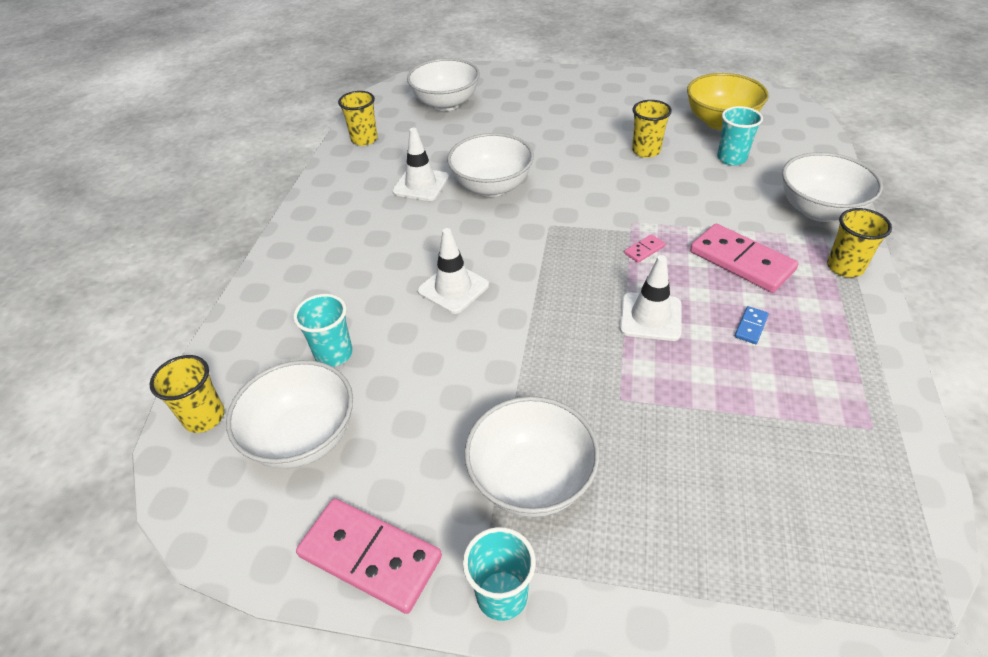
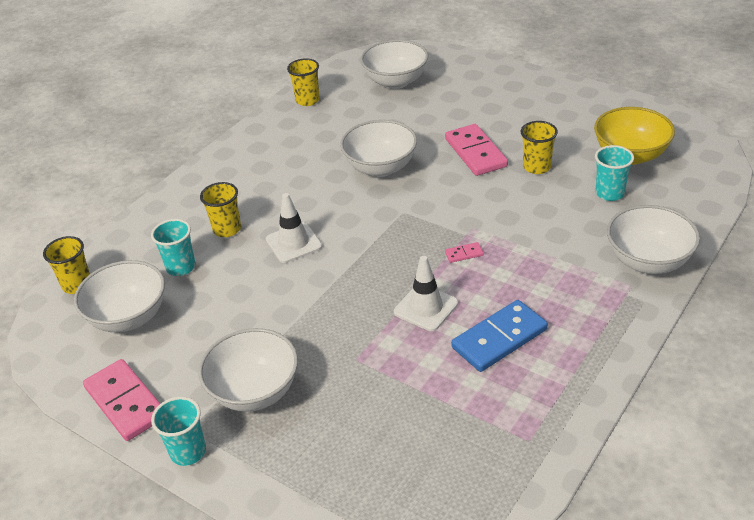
camera: 25 degrees right, 5 degrees down
white traffic cone [392,128,449,201] -> none
pink domino [690,224,798,293] -> pink domino moved to [445,124,508,176]
blue domino [735,306,769,344] -> blue domino [451,300,548,372], size x2.32
yellow cup [827,208,892,277] -> yellow cup moved to [200,182,241,237]

